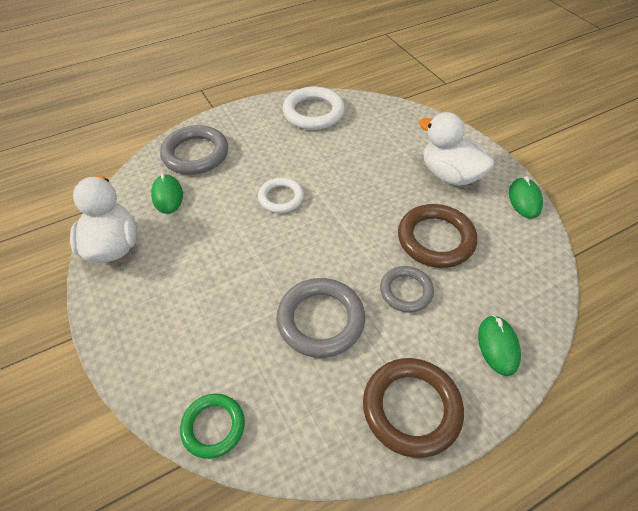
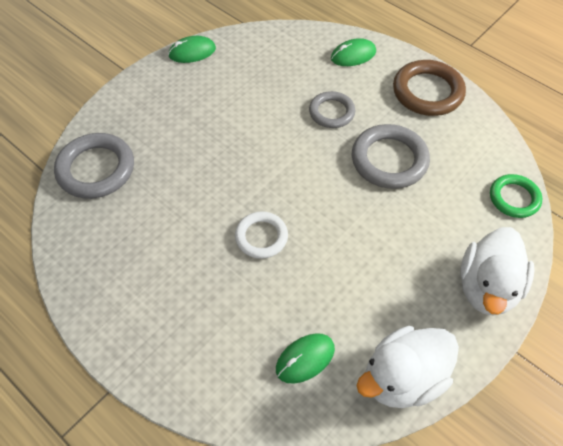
camera: 110 degrees left, 5 degrees up
grey ring [160,125,228,175] -> grey ring moved to [54,133,134,199]
white ring [282,87,345,130] -> none
brown ring [398,204,477,268] -> none
white duck [419,112,494,186] -> white duck moved to [460,227,535,316]

